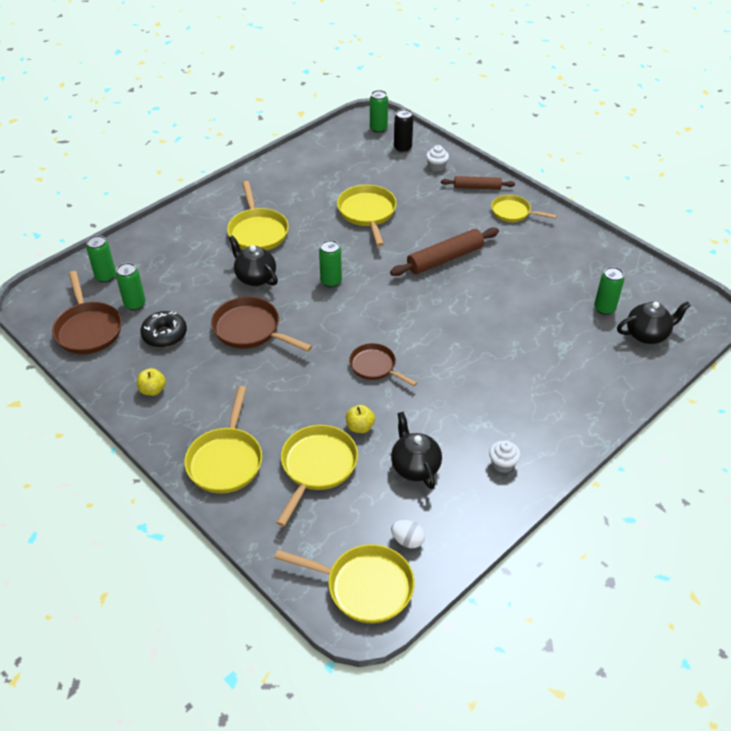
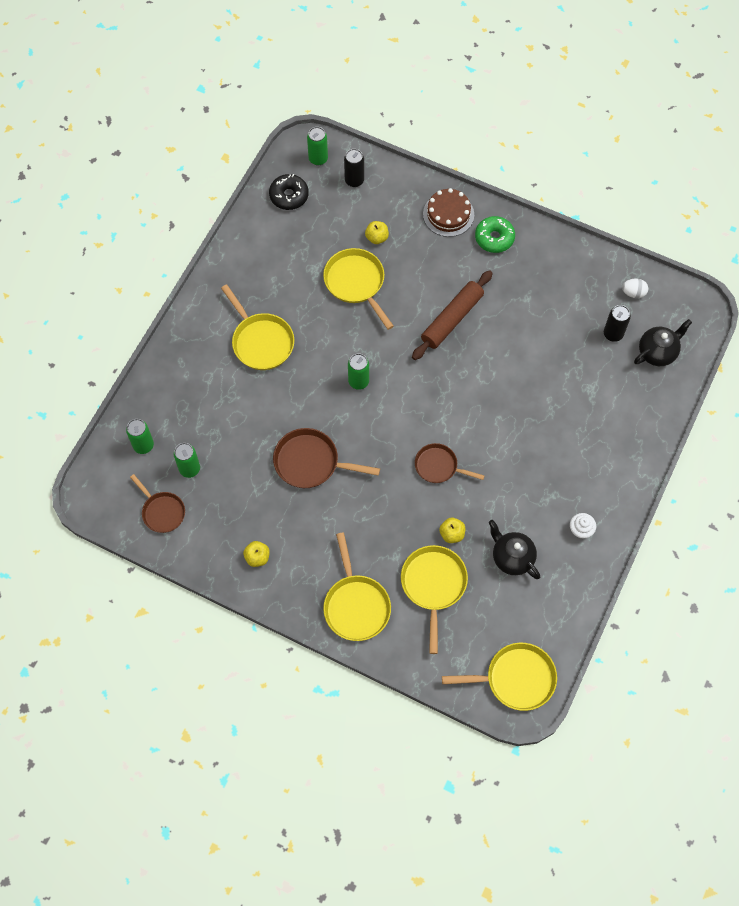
camera: 20 degrees left, 20 degrees up
brown pan [52,271,122,354] -> brown pan [130,474,185,533], size x0.66
black donut [140,311,187,348] -> black donut moved to [269,174,309,210]
black teapot [229,235,278,286] -> none
white egg [391,520,425,548] -> white egg moved to [622,278,648,298]
white cupcake [426,145,449,172] -> none
brown rolling pin [441,176,515,190] -> brown cake [423,188,474,237]
yellow pan [491,195,557,222] -> green donut [475,216,515,253]
green can [594,267,624,315] -> black can [604,305,631,342]
none -> yellow apple [365,221,389,244]

